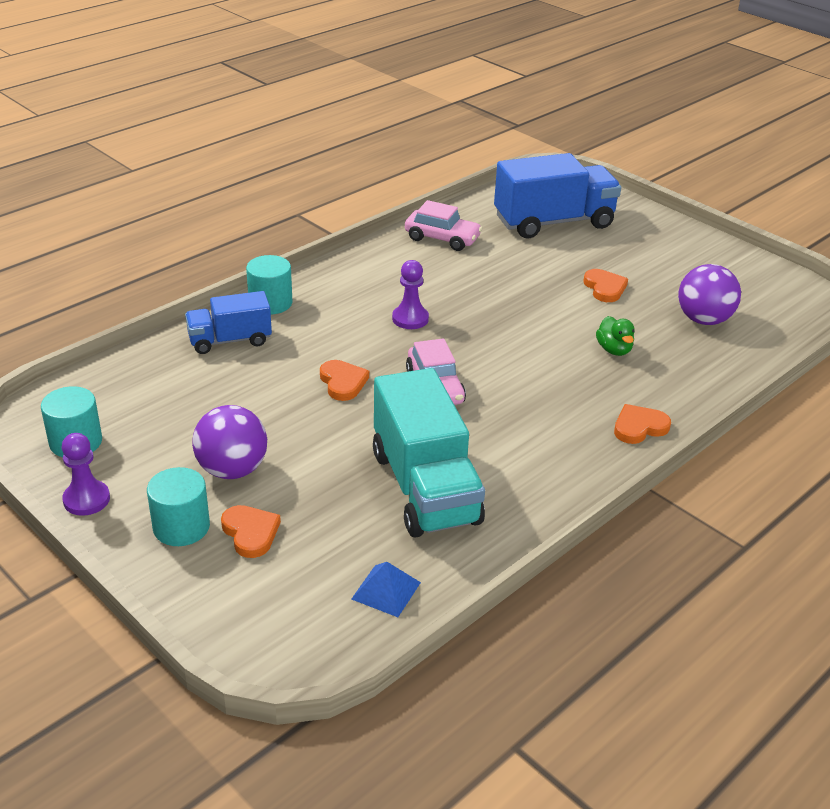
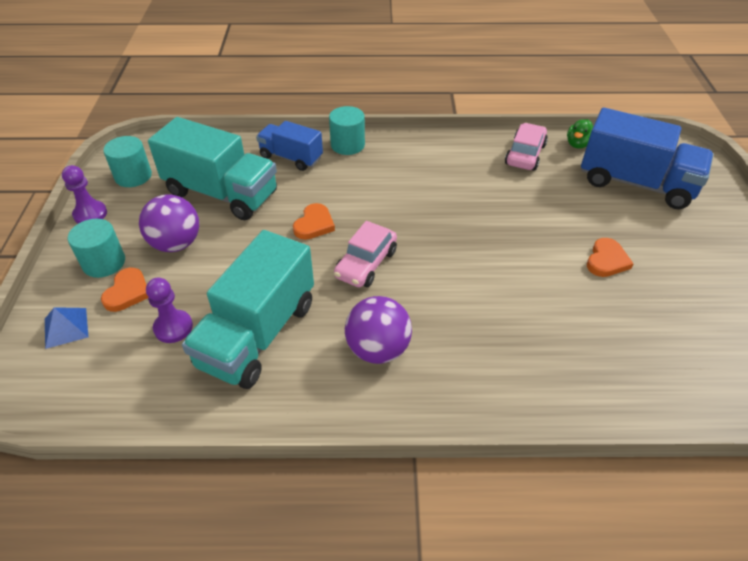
camera: 45 degrees right, 10 degrees up
blue pyramid [352,562,421,617] -> blue pyramid moved to [45,307,88,349]
purple pawn [392,260,429,329] -> purple pawn moved to [146,278,193,343]
pink car [405,200,482,251] -> pink car turned 135 degrees counterclockwise [505,123,548,171]
green duck [596,316,635,356] -> green duck moved to [567,119,593,149]
orange heart [614,404,671,444] -> none
purple ball [678,264,741,325] -> purple ball moved to [345,296,412,364]
none -> turquoise truck [148,117,277,220]

